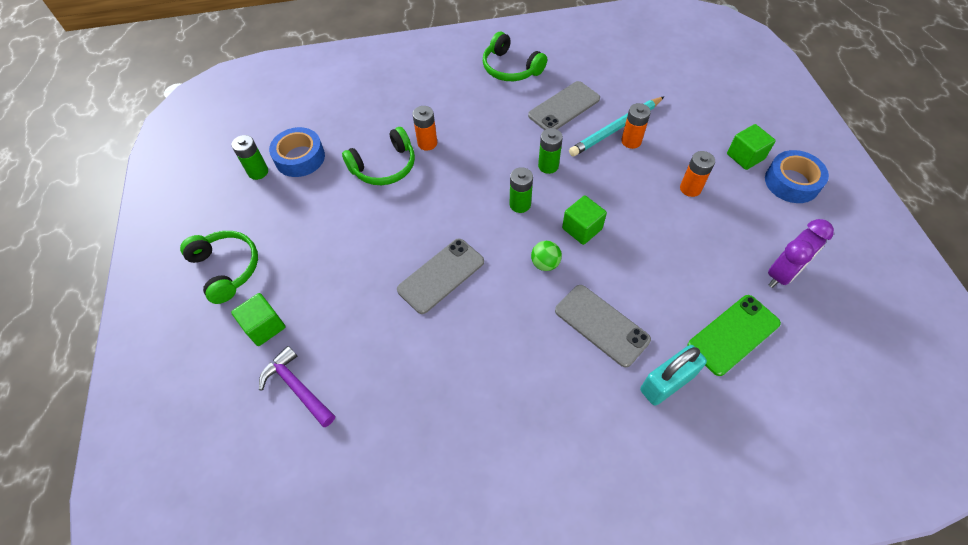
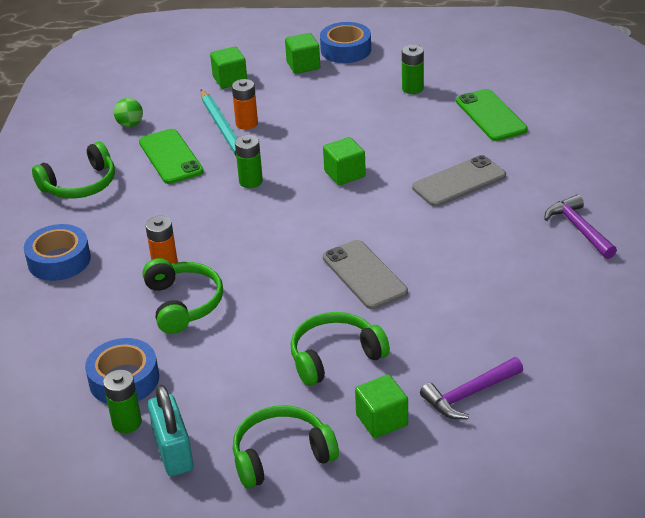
camera: 75 degrees left, 20 degrees down
green battery [510,167,533,213] -> green battery moved to [402,45,424,94]
grey phone [528,81,600,130] -> green phone [139,129,204,184]
green ball [531,241,562,271] -> green ball moved to [114,98,143,127]
turquoise padlock [640,345,707,406] -> turquoise padlock moved to [148,385,193,476]
orange battery [680,151,715,197] -> none
purple clock [768,219,834,288] -> none
none -> blue tape [24,224,91,281]
none -> green cube [210,46,247,89]
none -> green headphones [291,312,390,386]
none -> purple hammer [544,194,617,259]

